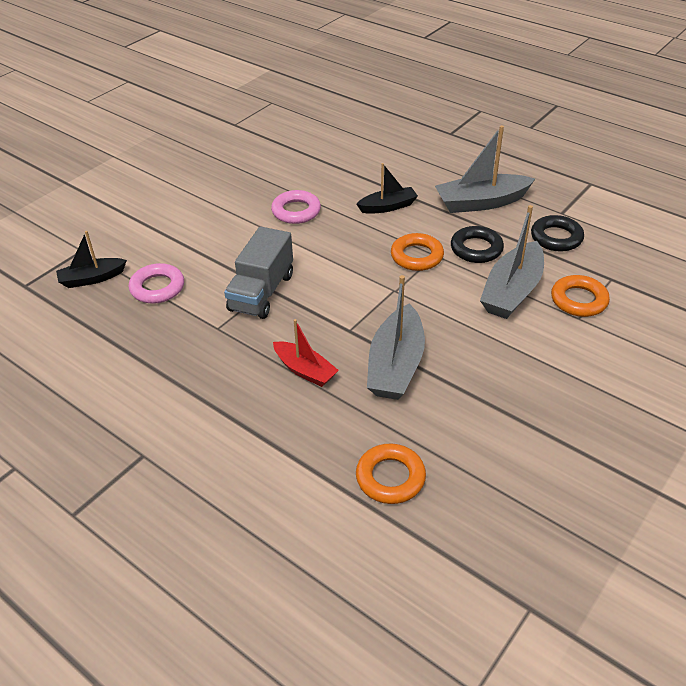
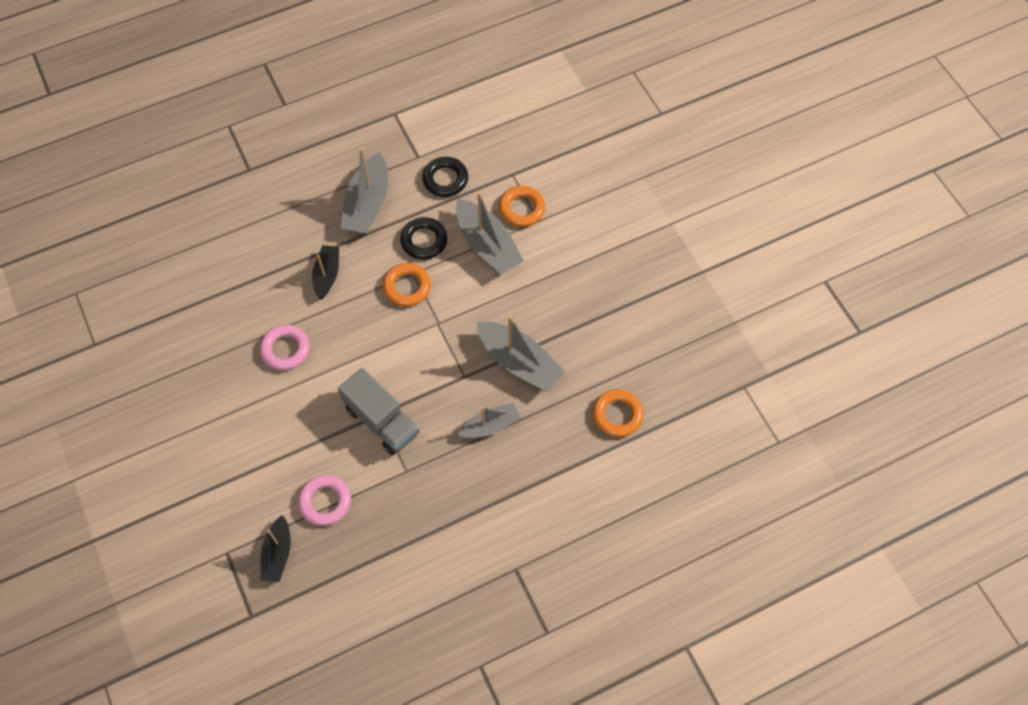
camera: 65 degrees left, 20 degrees up
red boat [273,319,339,387] -> grey boat [458,403,521,438]

